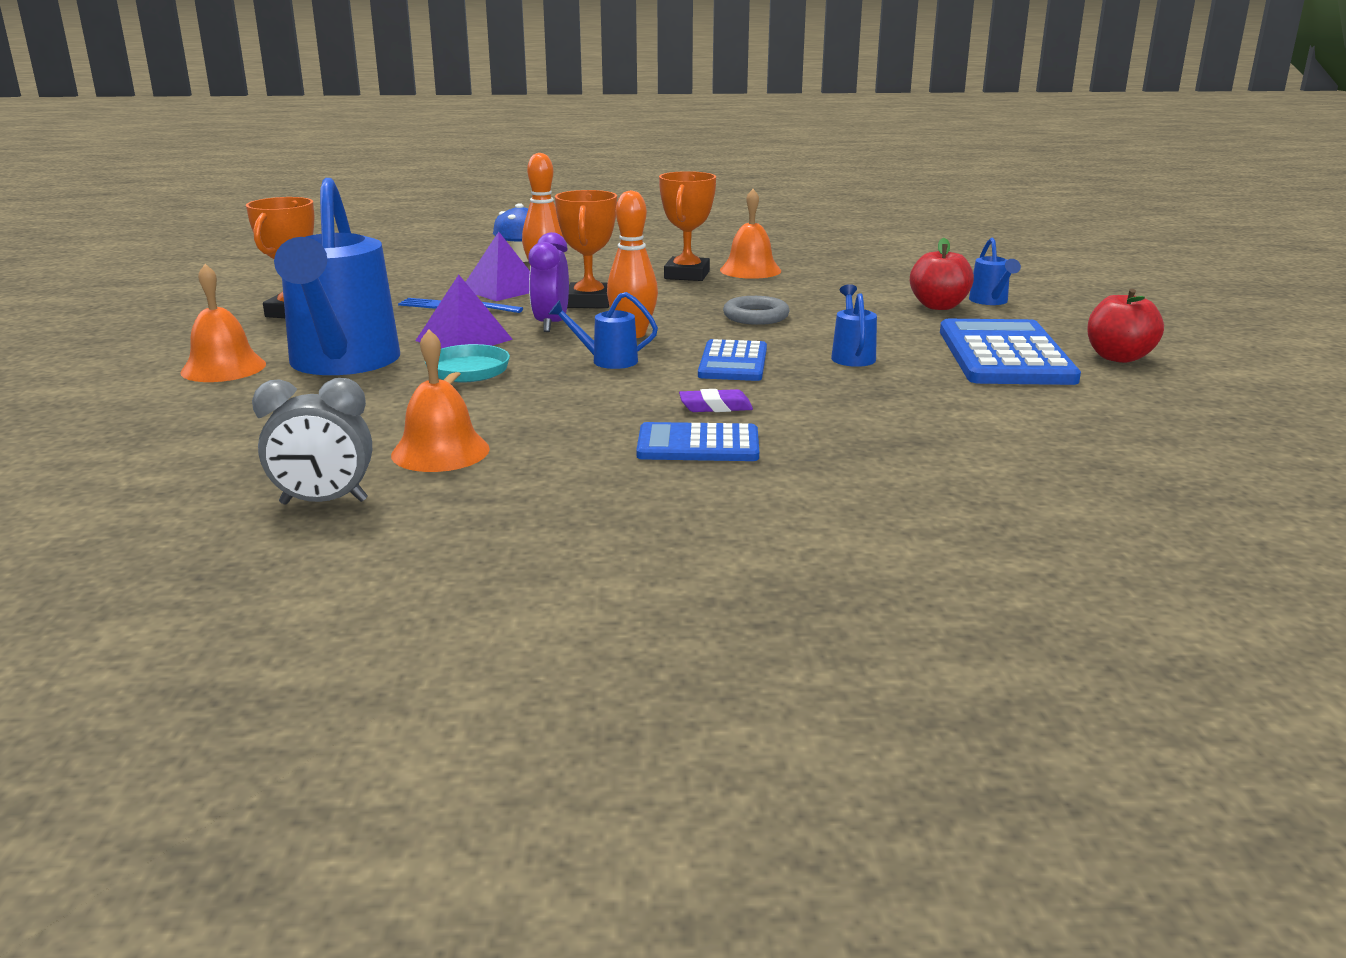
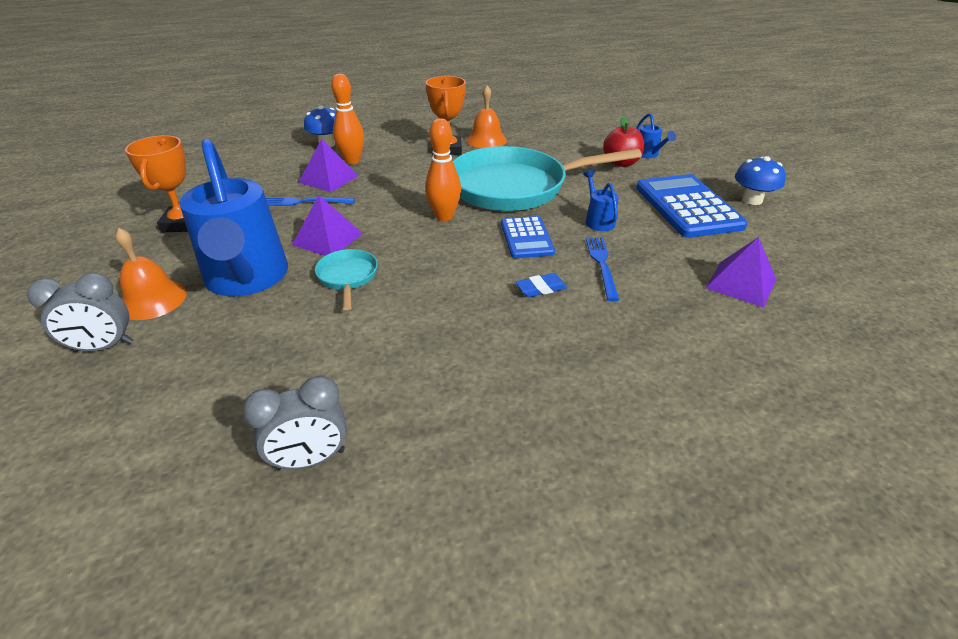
camera: 15 degrees left, 15 degrees up
orange bell [391,329,490,472] -> none
purple clock [528,232,569,332] -> none
blue watering can [549,292,658,369] -> none
orange trophy [555,190,617,308] -> none
blue calculator [636,422,759,461] -> none
purple eraser [679,389,753,412] -> blue eraser [516,273,567,297]
grey ring [723,296,790,325] -> turquoise pan [453,146,642,211]
red apple [1087,289,1164,363] -> blue mushroom [735,156,786,205]
none -> grey clock [27,273,133,352]
none -> blue fork [586,237,619,301]
none -> purple pyramid [706,237,776,308]

